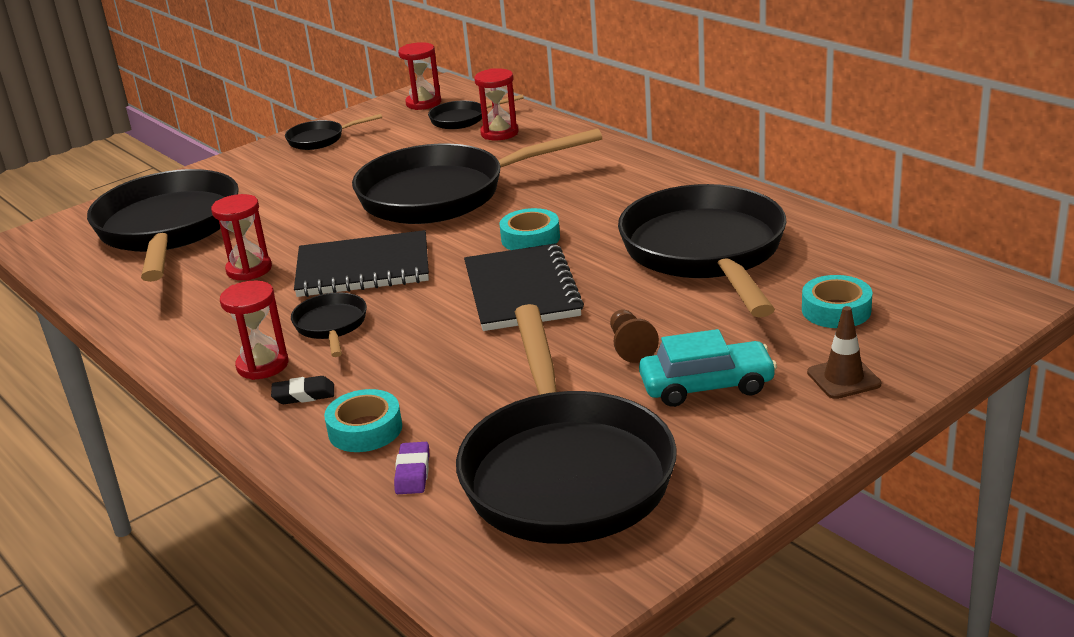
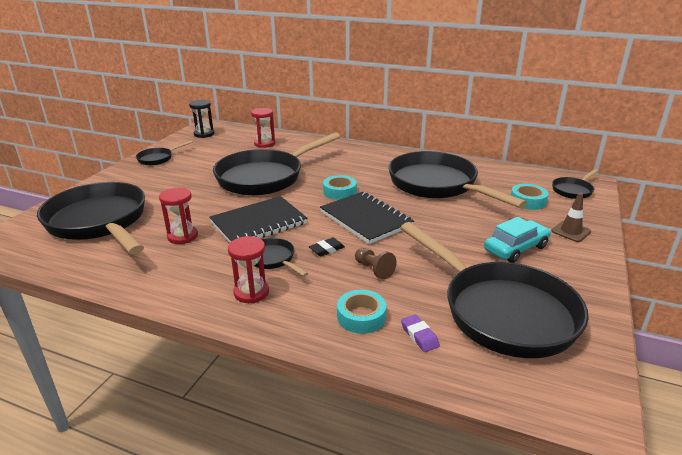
camera: 30 degrees left, 0 degrees up
black eraser [271,376,334,404] -> black eraser moved to [309,238,345,256]
red hourglass [398,42,441,110] -> black hourglass [189,100,214,138]
black pan [428,95,524,129] -> black pan moved to [552,169,599,199]
brown pawn [610,310,659,363] -> brown pawn moved to [355,248,397,279]

